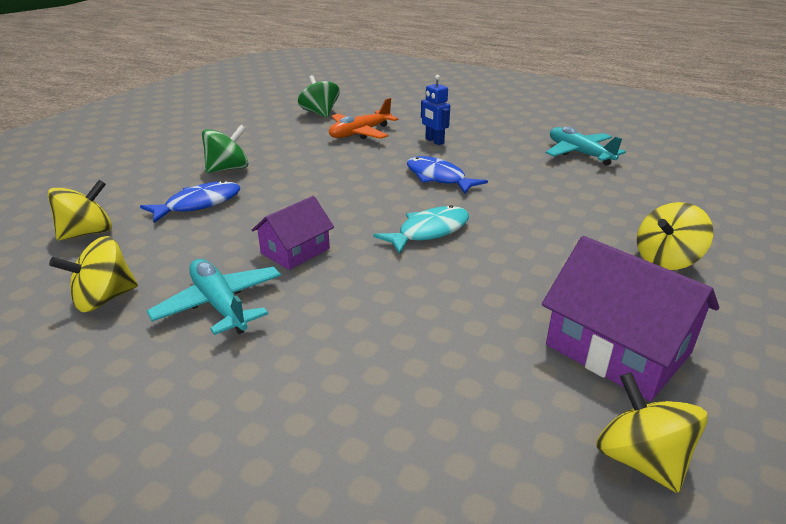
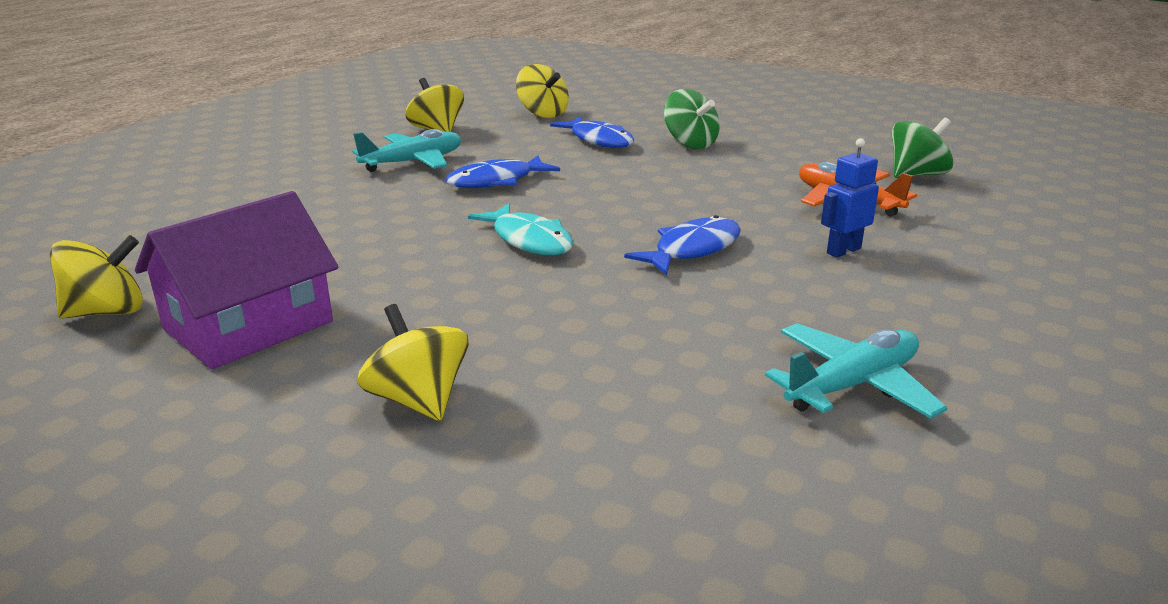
camera: 90 degrees right, 5 degrees down
purple house [252,196,334,270] -> blue fish [446,156,560,188]

